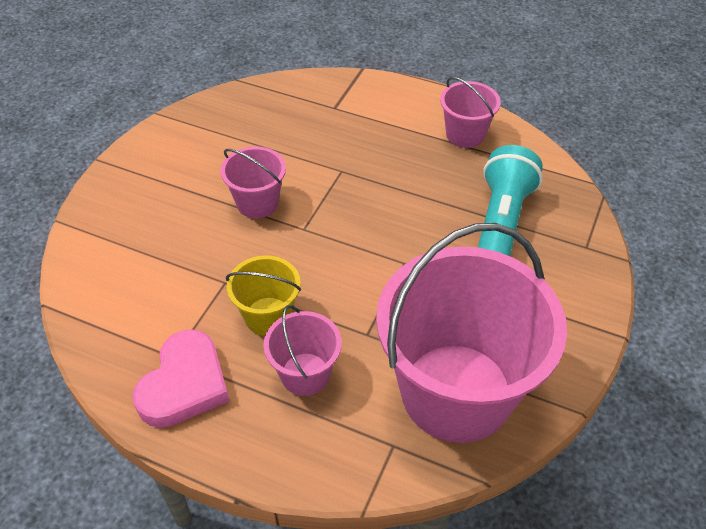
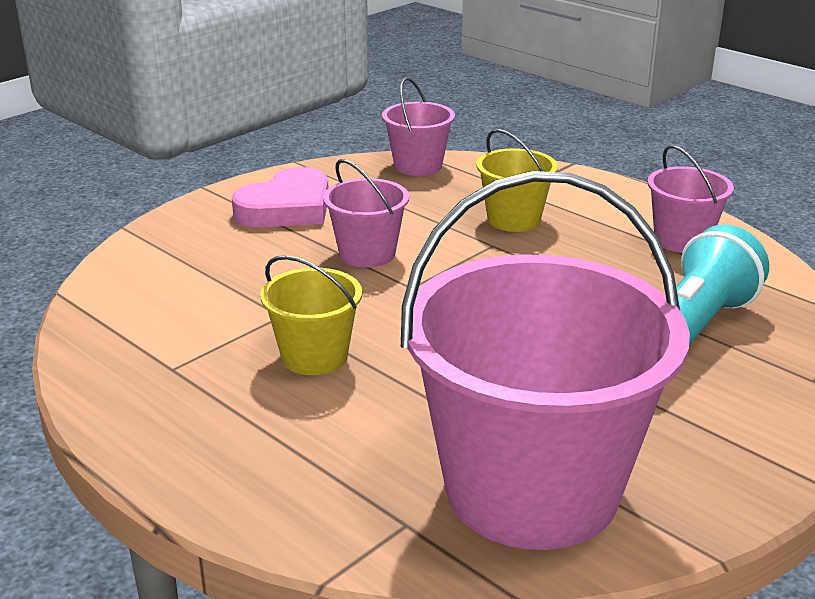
camera: 20 degrees right, 20 degrees down
pink heart [133,329,229,428] -> pink heart moved to [232,167,329,227]
pink bucket [264,305,342,396] -> pink bucket moved to [382,77,455,176]
none -> yellow bucket [476,129,558,232]

